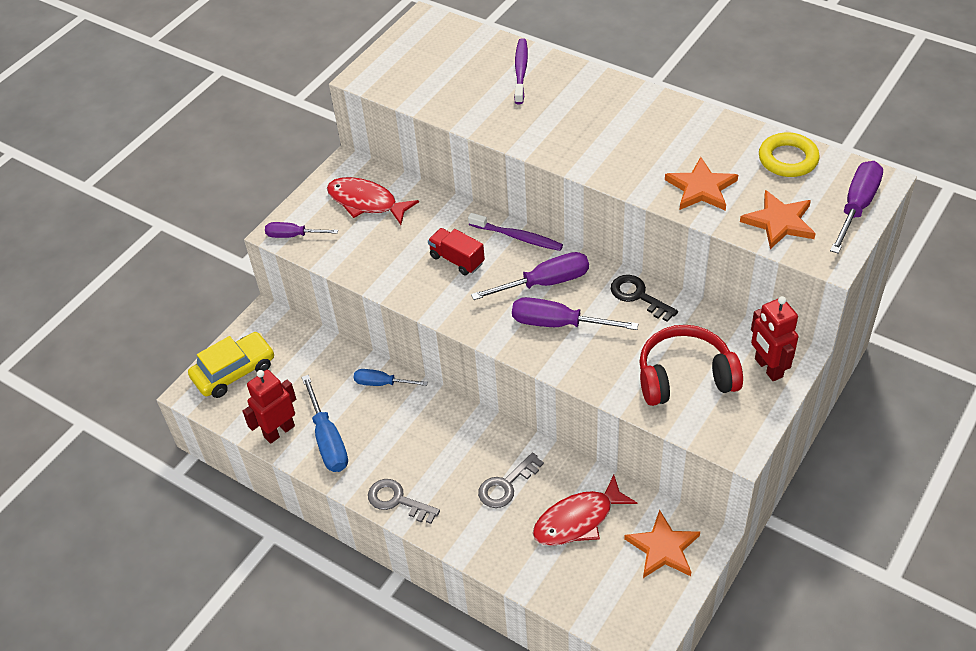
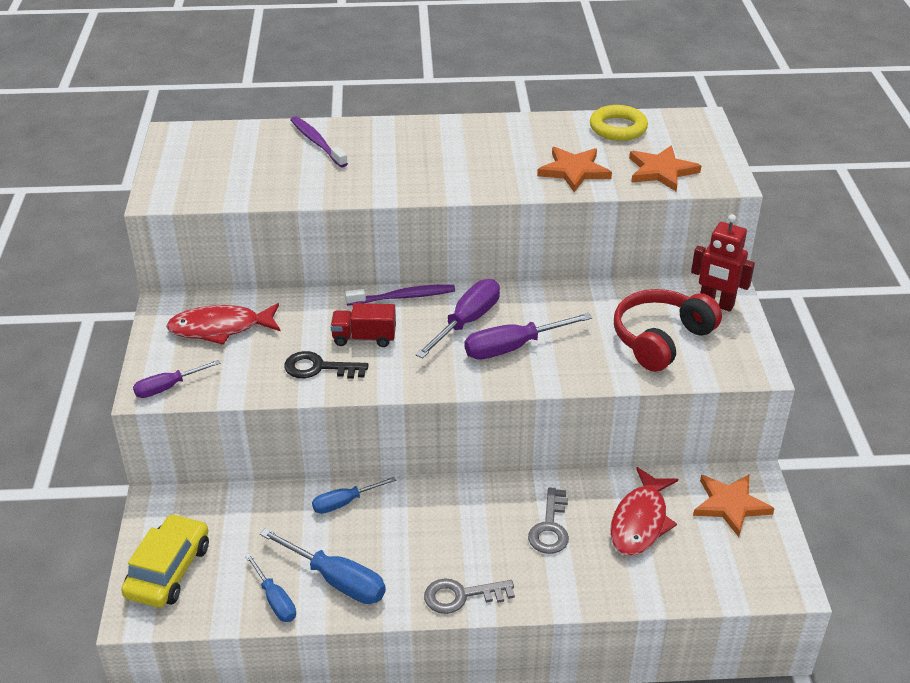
camera: 40 degrees left, 10 degrees down
red robot [242,370,296,444] -> blue screwdriver [245,553,296,622]
black key [611,275,678,322] -> black key moved to [284,351,369,379]
purple screwdriver [830,161,883,254] -> none

